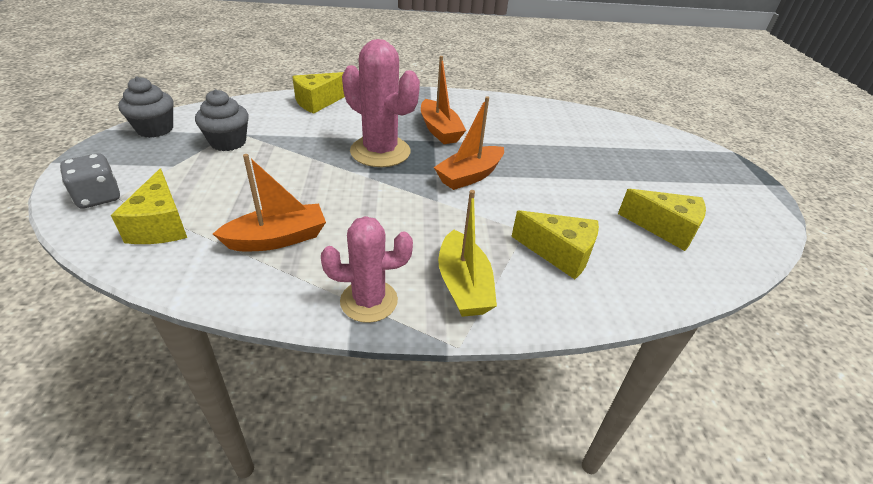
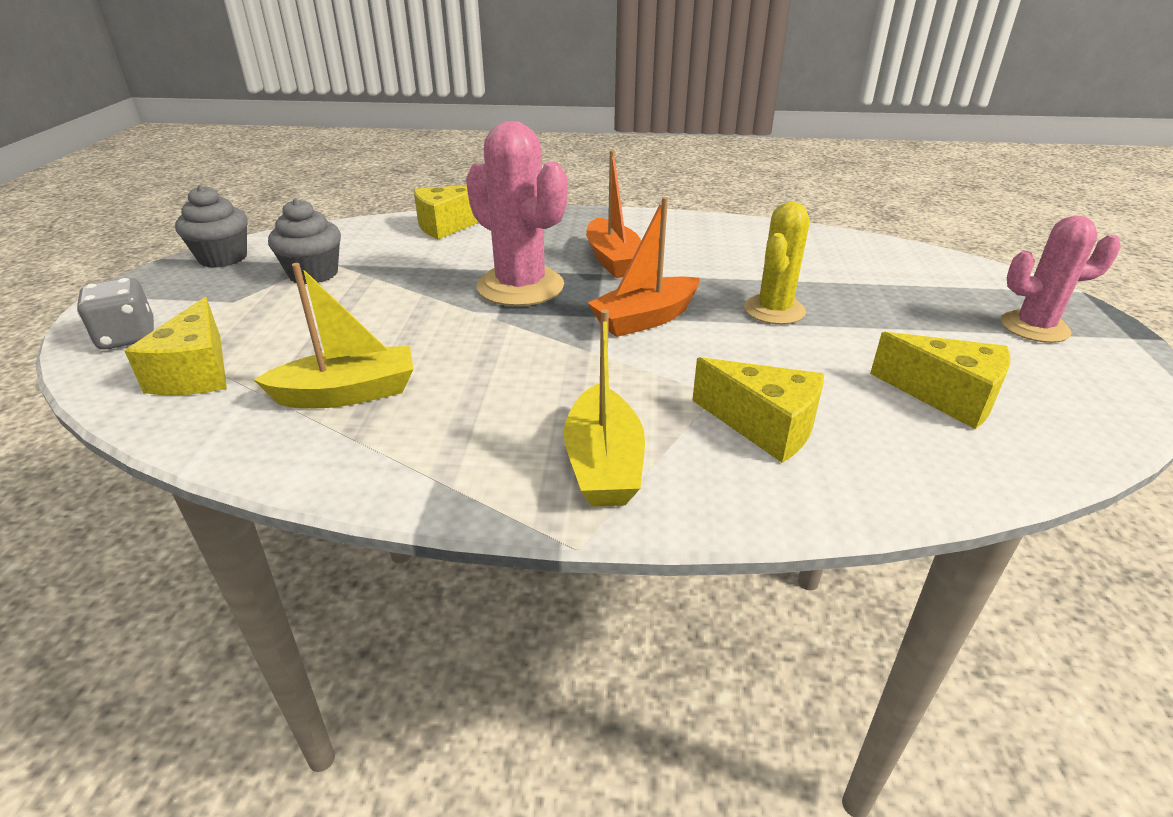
camera: 10 degrees right, 5 degrees down
orange boat [213,154,326,251] -> yellow boat [254,263,414,408]
pink cactus [321,216,413,323] -> pink cactus moved to [1000,215,1121,343]
none -> yellow cactus [744,202,809,324]

